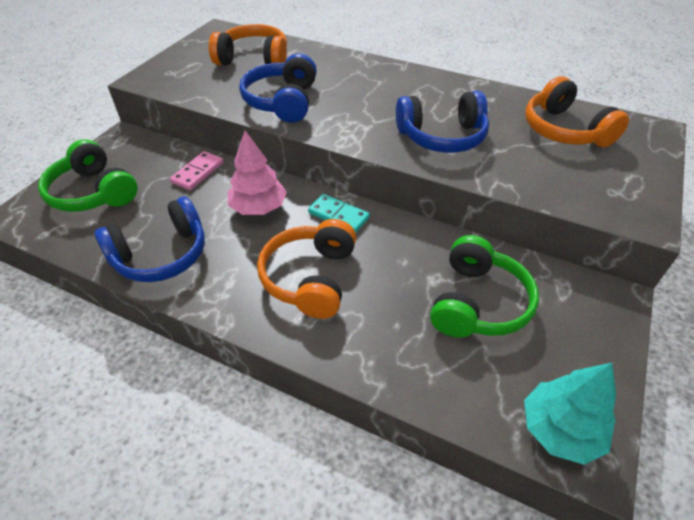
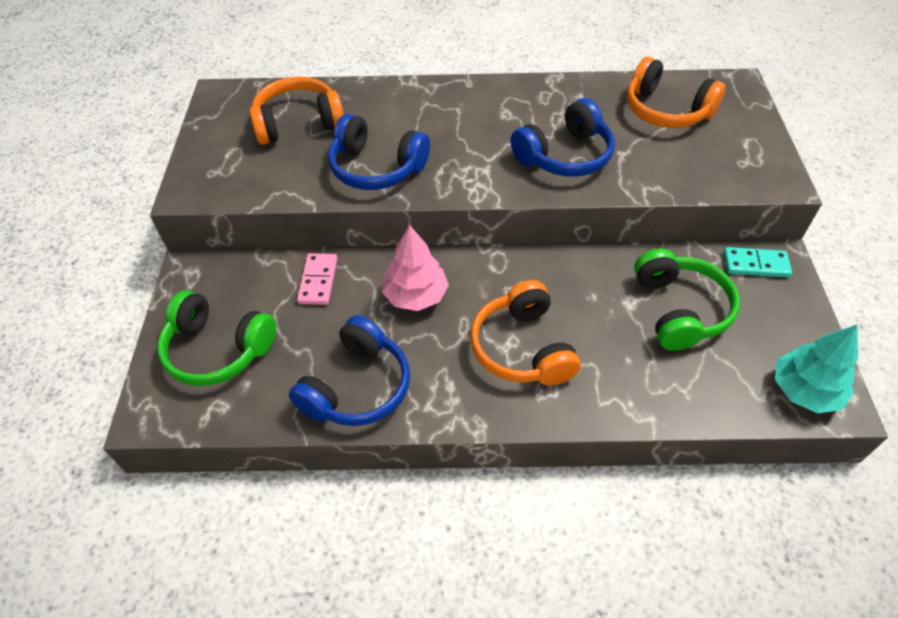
camera: 25 degrees left, 5 degrees up
blue headphones [239,53,317,123] -> blue headphones turned 45 degrees counterclockwise [328,114,430,190]
turquoise domino [308,194,370,233] -> turquoise domino moved to [724,247,792,277]

